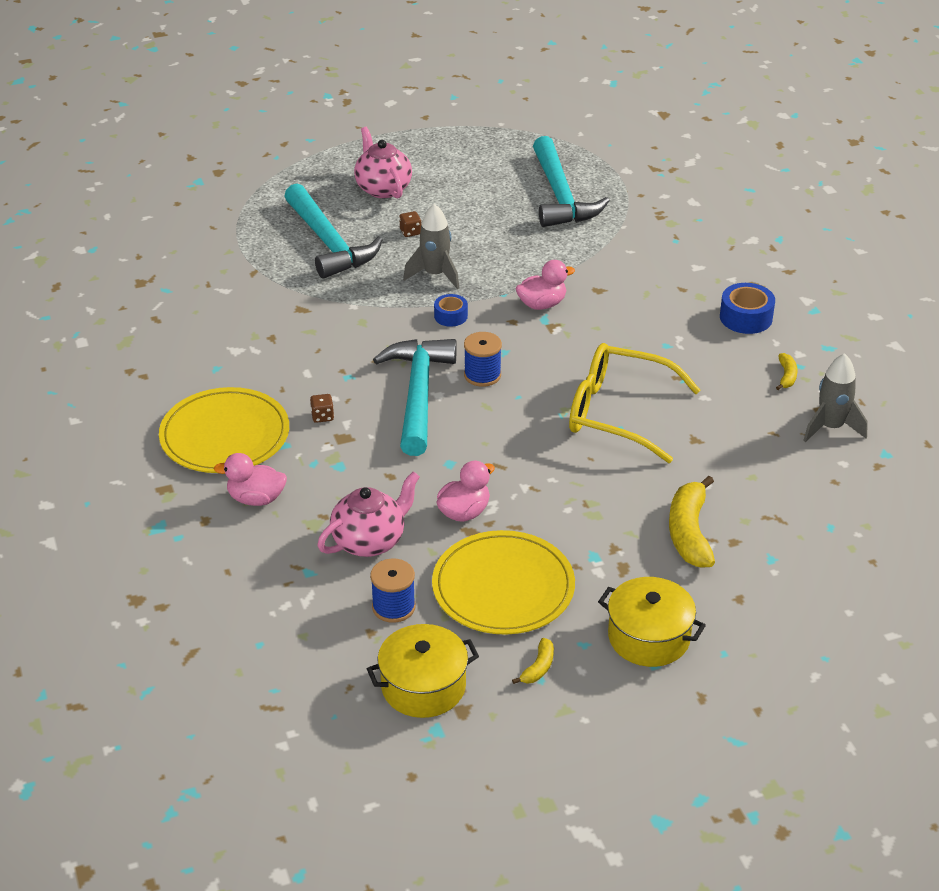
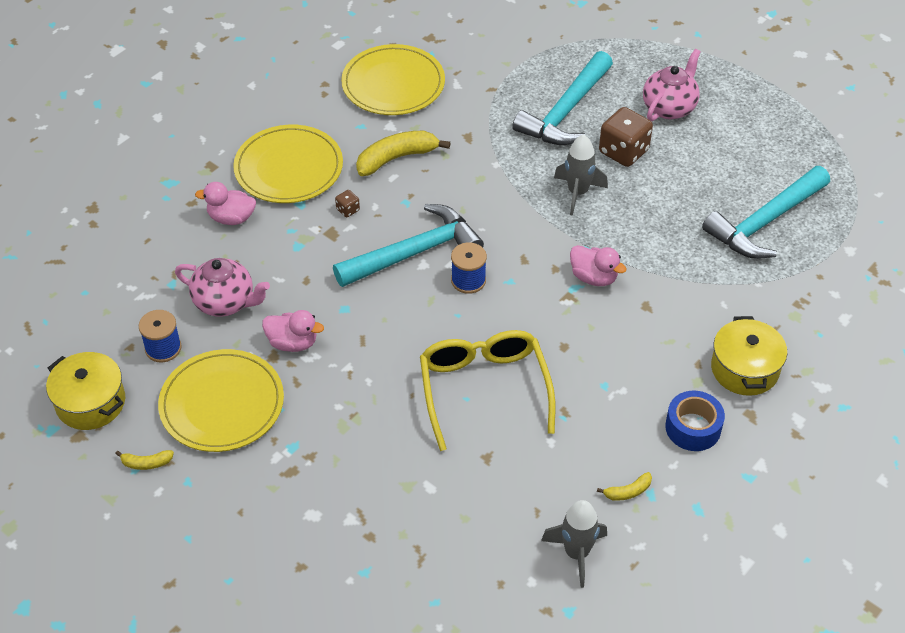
camera: 60 degrees right, 10 degrees up
pink duck [214,453,287,506] -> pink duck turned 60 degrees counterclockwise [195,182,256,225]
brown dice [399,211,421,237] -> brown dice [599,107,653,167], size x2.22
blue tape [434,294,468,327] -> none
yellow pot [598,577,706,667] -> yellow pot moved to [711,316,787,396]
yellow banana [669,476,715,568] -> yellow banana moved to [356,131,450,176]
none -> yellow plate [341,44,445,115]

